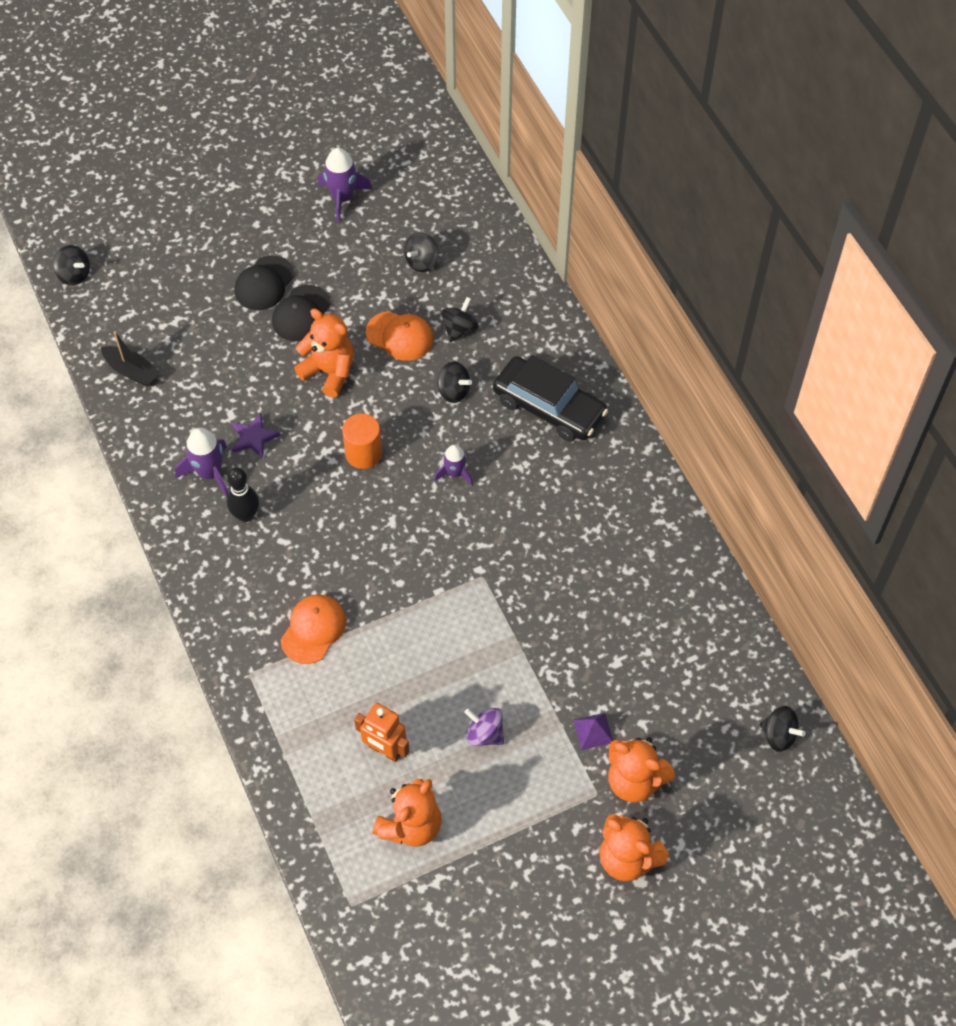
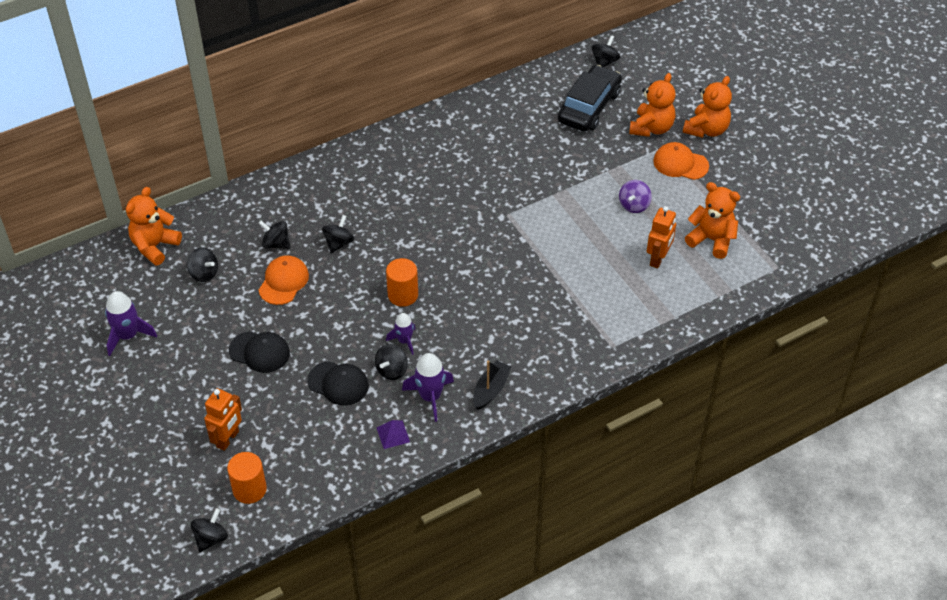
camera: 95 degrees left, 10 degrees down
black boat [101,331,160,387] -> black boat moved to [473,360,511,410]
black bowling pin [227,467,259,522] -> none
purple star [232,413,281,458] -> black spinning top [375,344,408,380]
black cap [235,256,294,310] -> black cap moved to [307,361,369,406]
orange cap [281,594,346,664] -> orange cap moved to [653,142,709,180]
orange teddy bear [294,308,354,398] -> orange teddy bear moved to [126,187,182,265]
purple rocket [434,445,473,485] -> purple rocket moved to [386,313,415,355]
black car [493,355,608,442] -> black car moved to [558,65,622,131]
purple pyramid [573,713,613,750] -> purple pyramid moved to [376,420,410,449]
none -> orange robot [204,388,242,451]
none -> orange cylinder [227,452,267,504]

